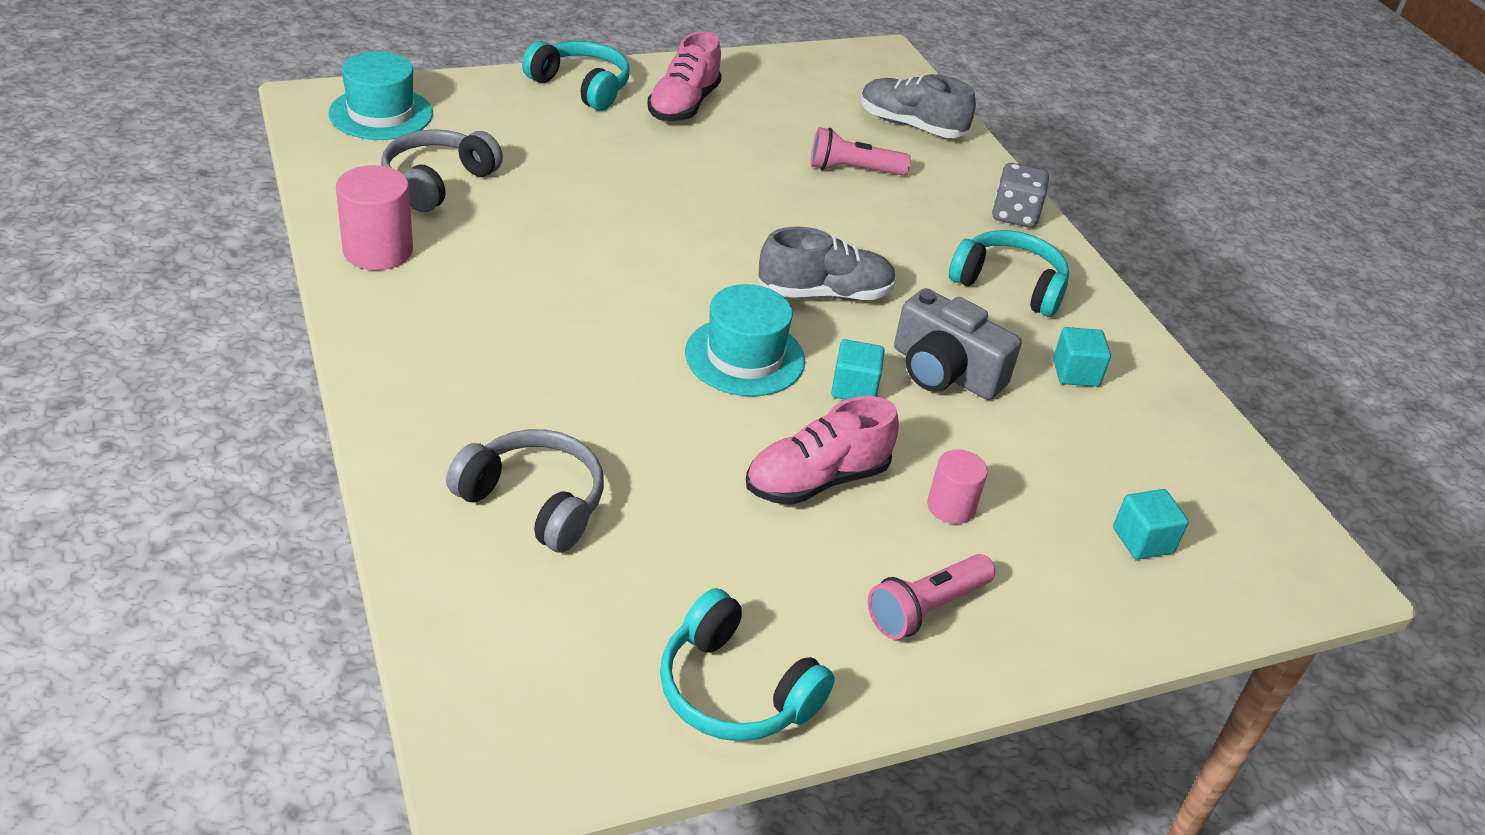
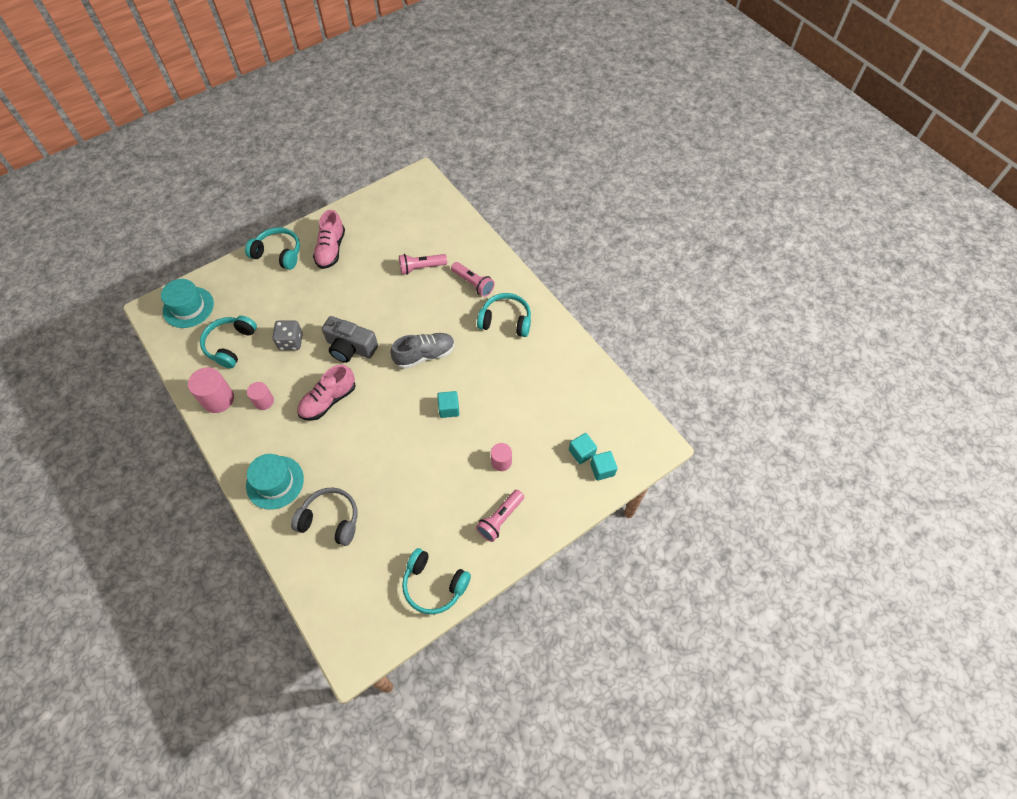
camera: 10 degrees left, 20 degrees up
grey headphones [381,129,503,212] -> turquoise headphones [200,316,257,368]
turquoise hat [685,284,805,396] -> turquoise hat moved to [246,454,304,510]
pink shoe [746,396,899,505] -> pink shoe moved to [297,364,356,421]
grey shoe [860,74,976,138] -> none
grey camera [894,288,1022,400] -> grey camera moved to [322,316,378,363]
grey dice [992,163,1049,228] -> grey dice moved to [273,320,303,350]
turquoise cube [1053,327,1111,387] -> turquoise cube moved to [590,451,618,481]
none -> pink cylinder [247,382,274,410]
none -> pink flashlight [451,262,495,297]

